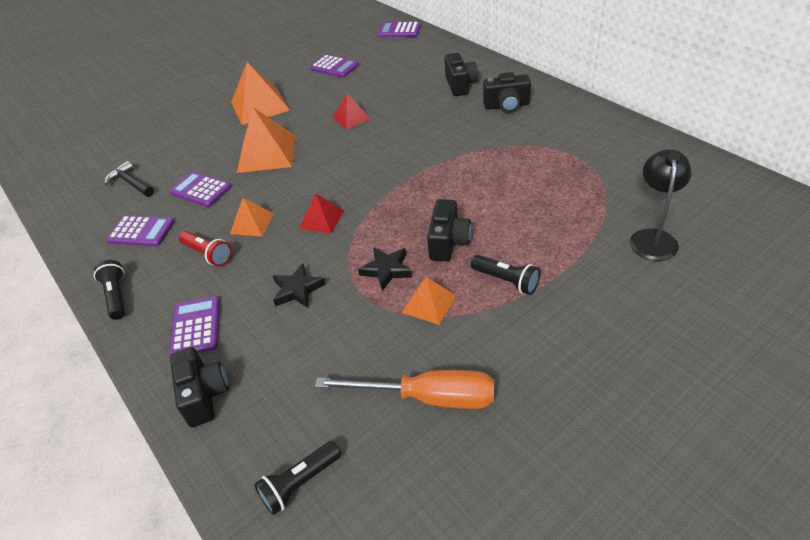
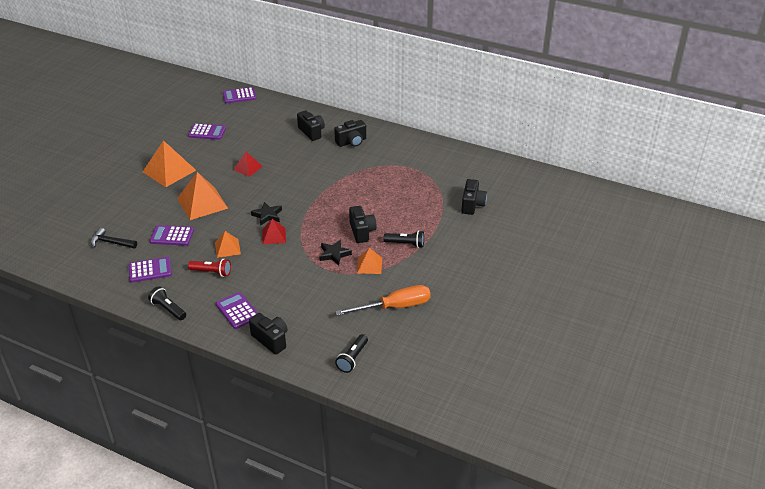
camera: 30 degrees left, 5 degrees down
black star [273,263,326,308] -> black star moved to [251,202,282,226]
black lamp [630,149,692,261] -> black camera [462,179,487,215]

